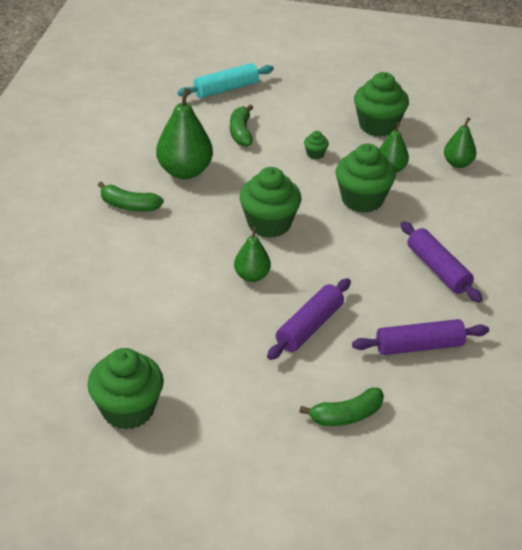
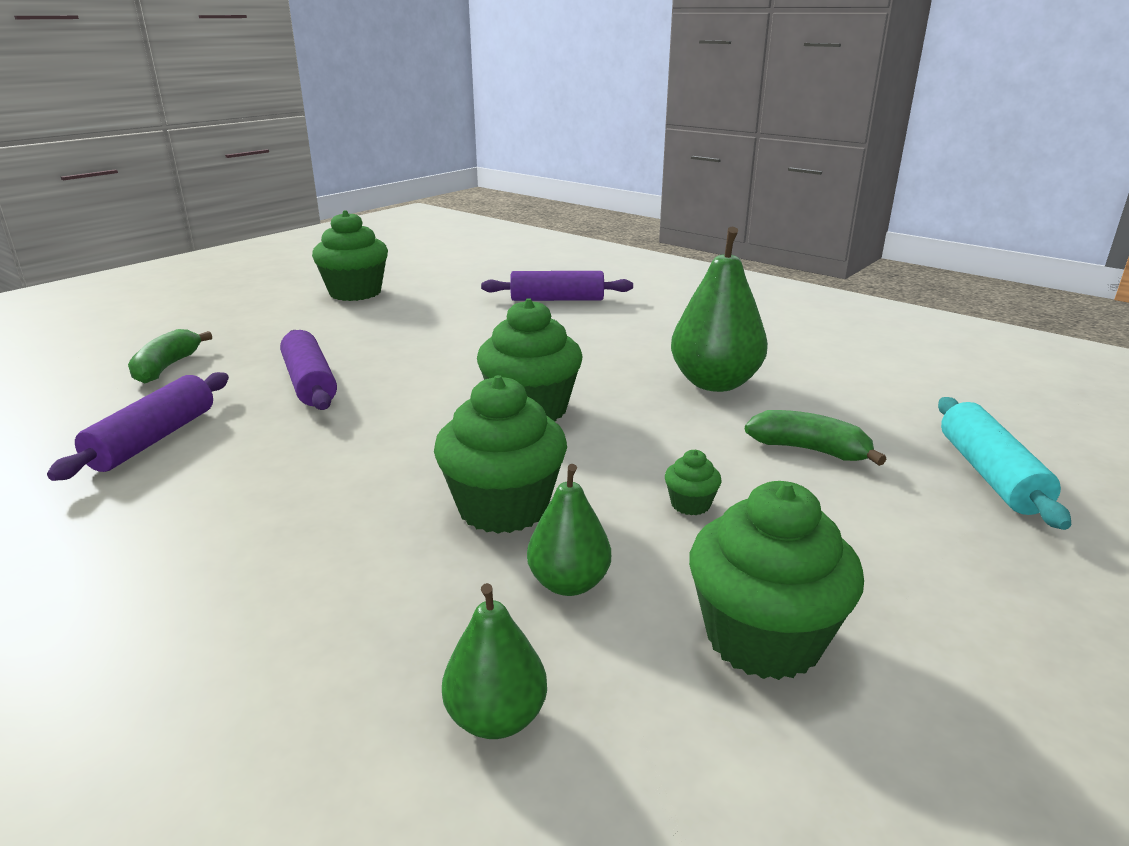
camera: 120 degrees right, 15 degrees down
green banana [98,182,164,212] -> none
green pear [234,227,271,282] -> none
purple rolling pin [400,221,483,303] -> purple rolling pin moved to [481,271,633,301]

